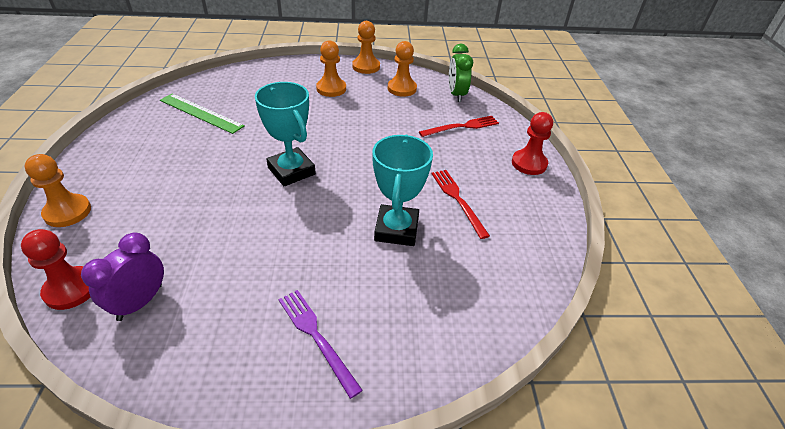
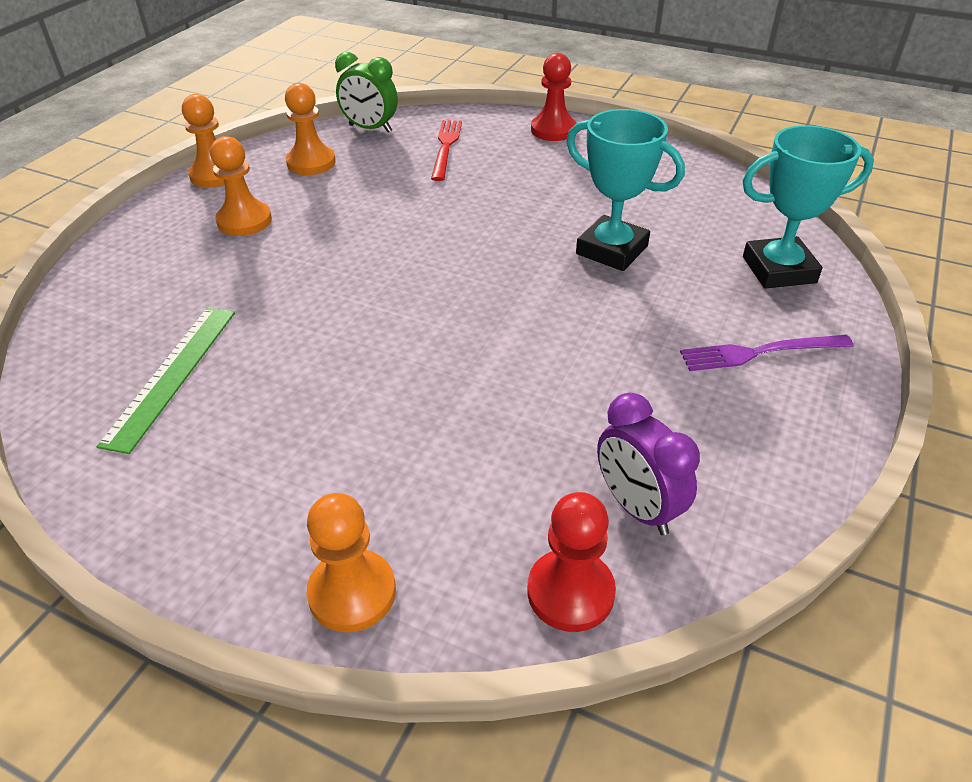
camera: 60 degrees left, 0 degrees up
green ruler [160,93,245,134] -> green ruler turned 45 degrees counterclockwise [96,307,235,454]
turquoise trophy [255,82,316,186] -> turquoise trophy moved to [742,125,874,289]
red fork [431,170,490,239] -> none

